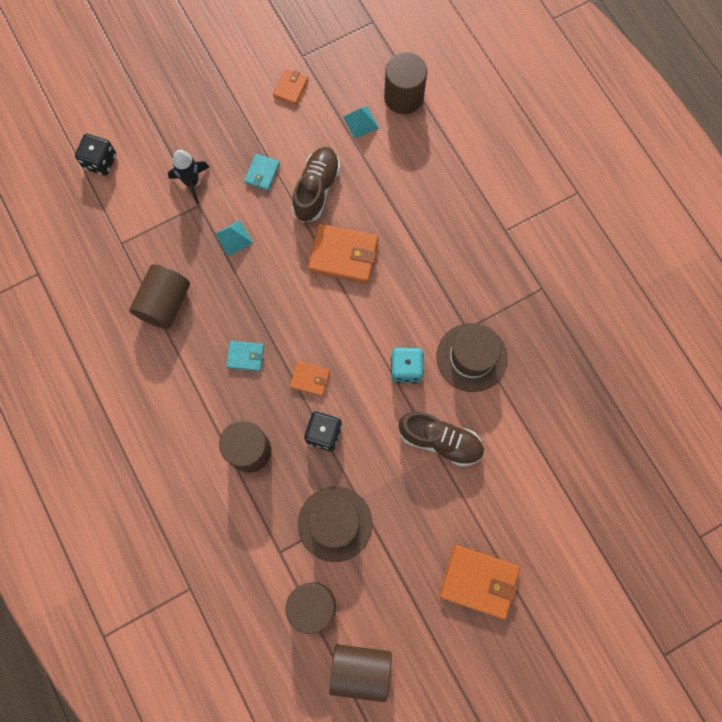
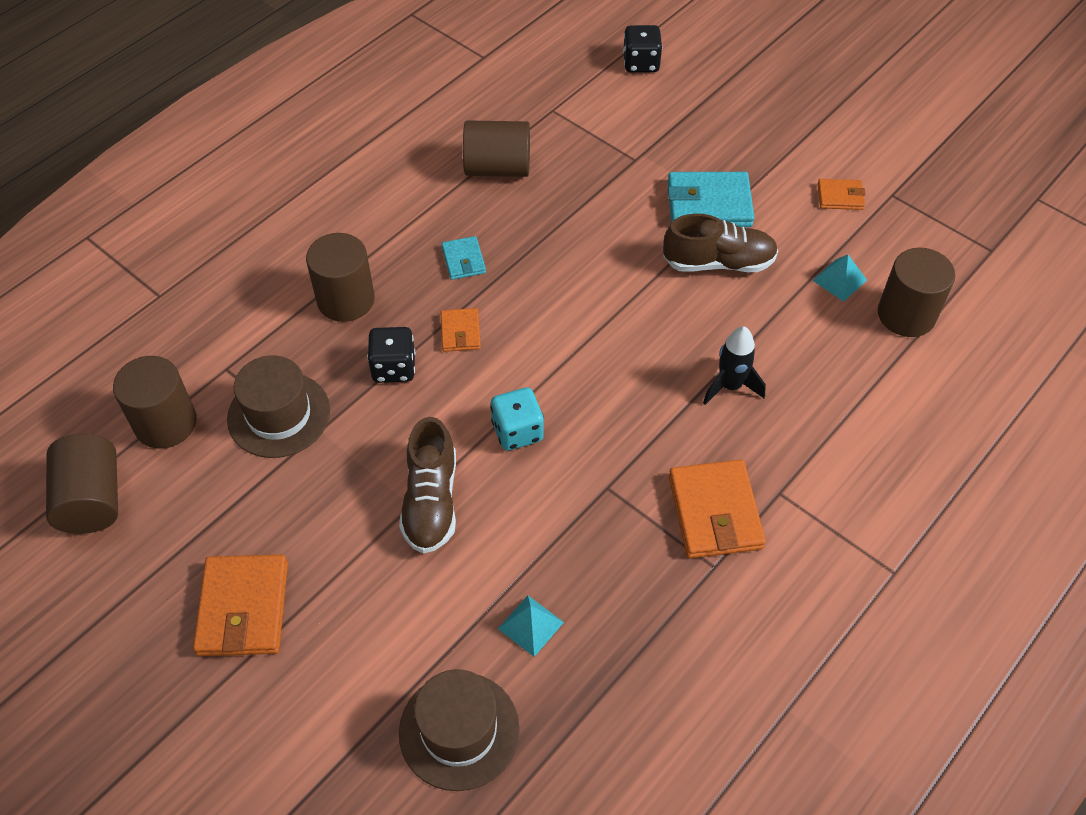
camera: 70 degrees right, 20 degrees down
black rocket [168,150,210,204] -> black rocket moved to [703,326,766,405]
turquoise pyramid [215,221,253,257] -> turquoise pyramid moved to [498,595,564,657]
turquoise wallet [244,154,280,191] -> turquoise wallet [668,172,754,227], size x1.85
orange wallet [308,224,378,284] -> orange wallet moved to [669,460,766,558]
brown hat [437,323,508,392] -> brown hat moved to [399,669,520,791]

